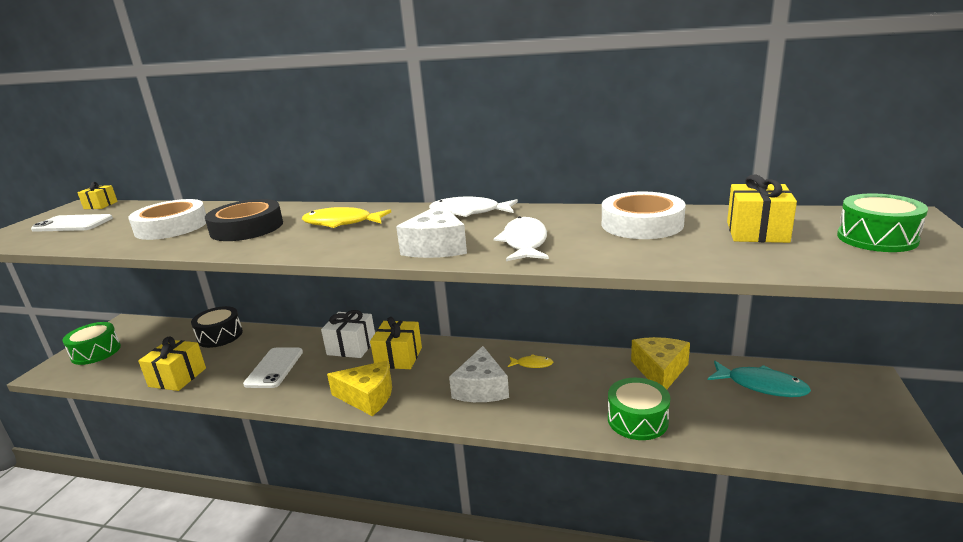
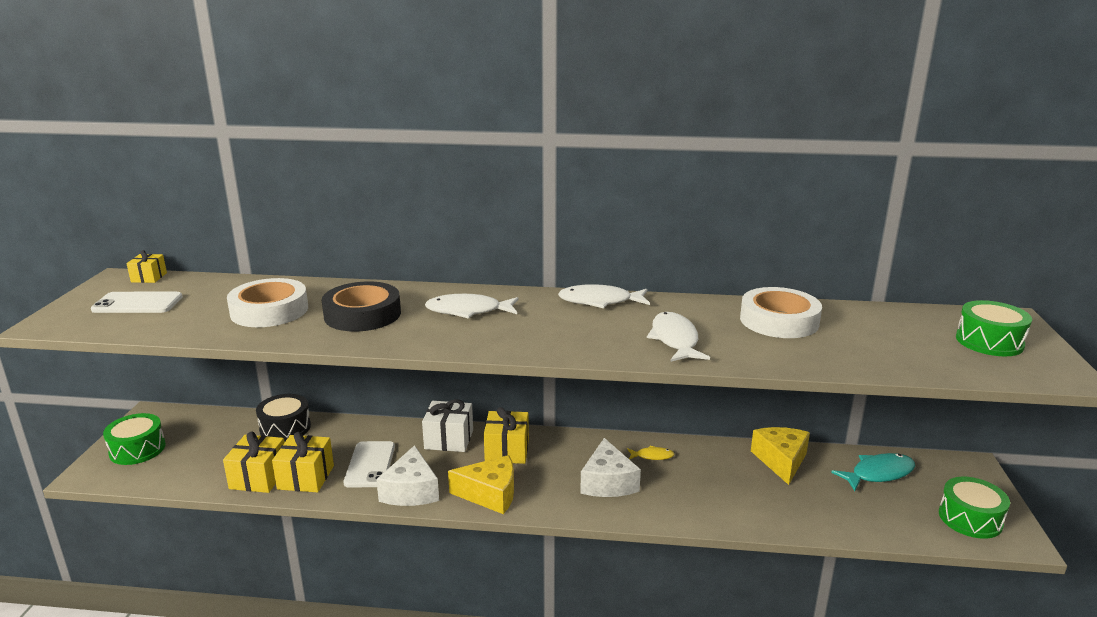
camera: 10 degrees left, 0 degrees up
yellow fish [302,207,391,228] -> white fish [425,294,519,319]
white cheese [396,203,467,258] -> white cheese moved to [376,445,439,506]
green drum [608,378,670,440] -> green drum moved to [939,477,1010,539]
turquoise fish [708,361,811,397] -> turquoise fish turned 45 degrees counterclockwise [831,453,915,491]
yellow gift [727,175,797,243] -> yellow gift moved to [272,432,334,492]

